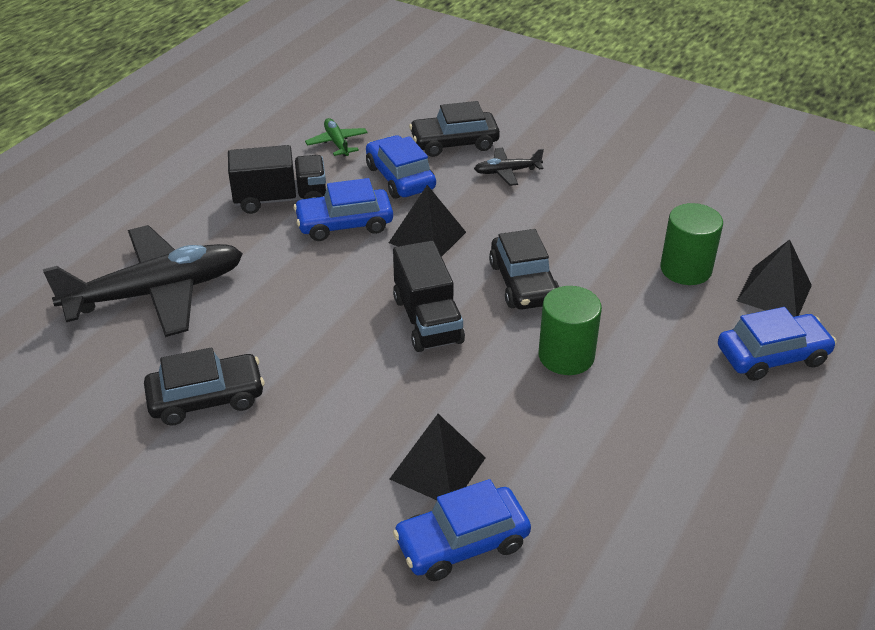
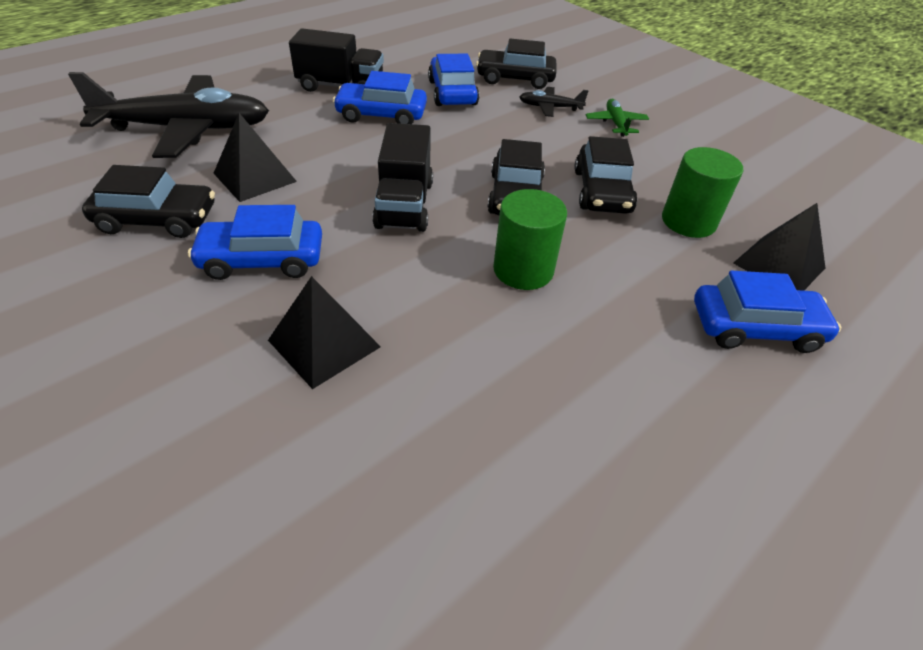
camera: 15 degrees right, 5 degrees up
green plane [305,118,368,156] -> green plane moved to [585,99,649,137]
black pyramid [389,185,466,257] -> black pyramid moved to [214,113,297,202]
blue car [393,479,531,581] -> blue car moved to [188,205,322,280]
none -> black car [574,136,637,214]

